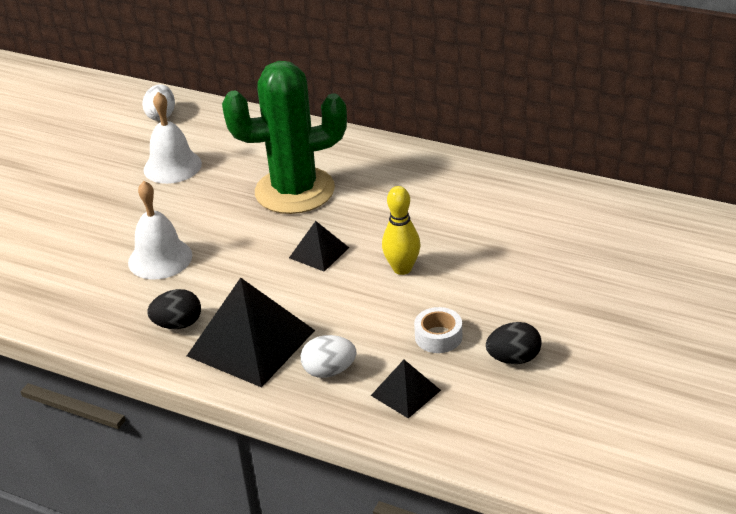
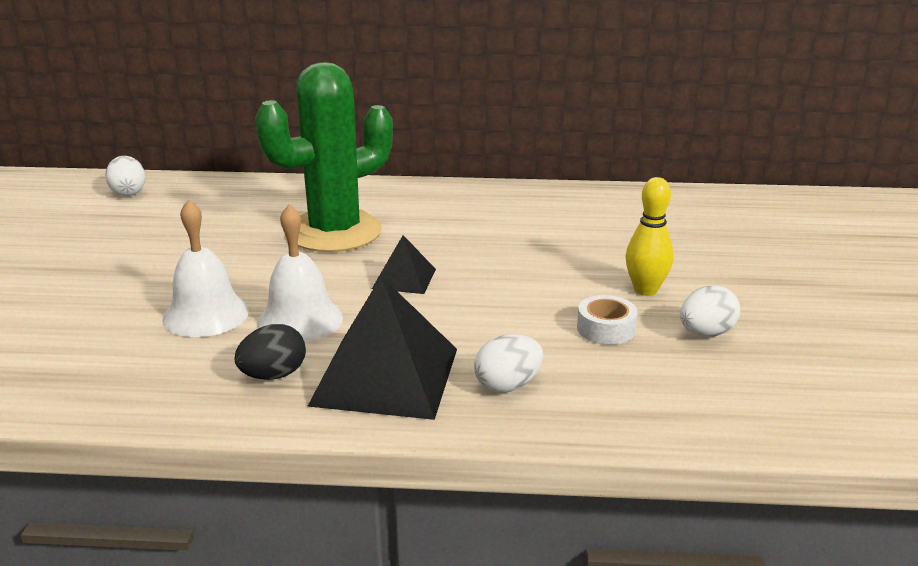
camera: 25 degrees left, 10 degrees down
white bell [143,92,202,184] -> white bell moved to [257,204,343,342]
black pyramid [371,360,441,418] -> none
yellow bowling pin [382,186,420,275] -> yellow bowling pin moved to [625,177,674,296]
black egg [486,322,542,364] -> white egg [680,286,740,337]

